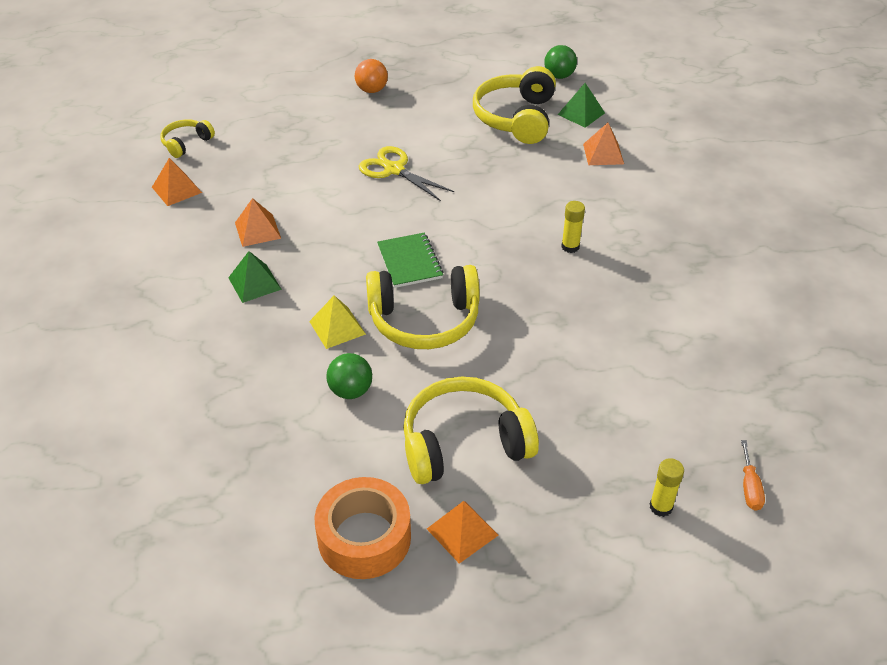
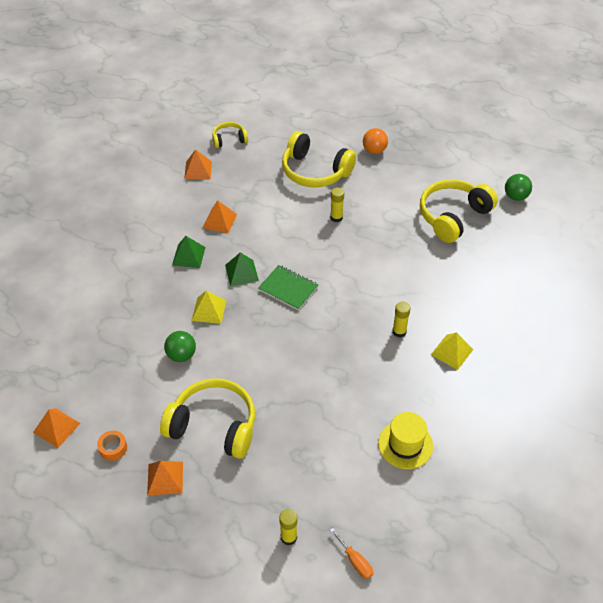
camera: 35 degrees right, 5 degrees up
orange tape [314,477,411,579] -> orange tape [97,431,127,461], size x0.45
yellow scissors [359,146,454,201] -> yellow glue stick [330,188,344,222]
yellow headphones [366,265,480,349] -> yellow headphones moved to [282,131,356,188]
green notebook [377,233,443,288] -> green notebook turned 75 degrees counterclockwise [258,265,318,310]
green pyramid [558,83,605,128] -> green pyramid moved to [225,253,259,286]
orange pyramid [583,123,624,165] -> orange pyramid moved to [33,408,81,448]
orange screwdriver [741,440,765,511] -> orange screwdriver turned 75 degrees counterclockwise [330,528,373,579]
none -> yellow hat [378,412,433,469]
none -> yellow pyramid [431,332,473,370]

